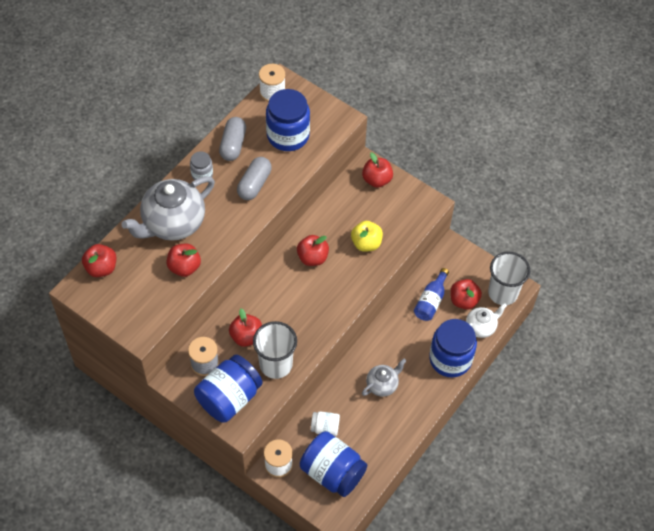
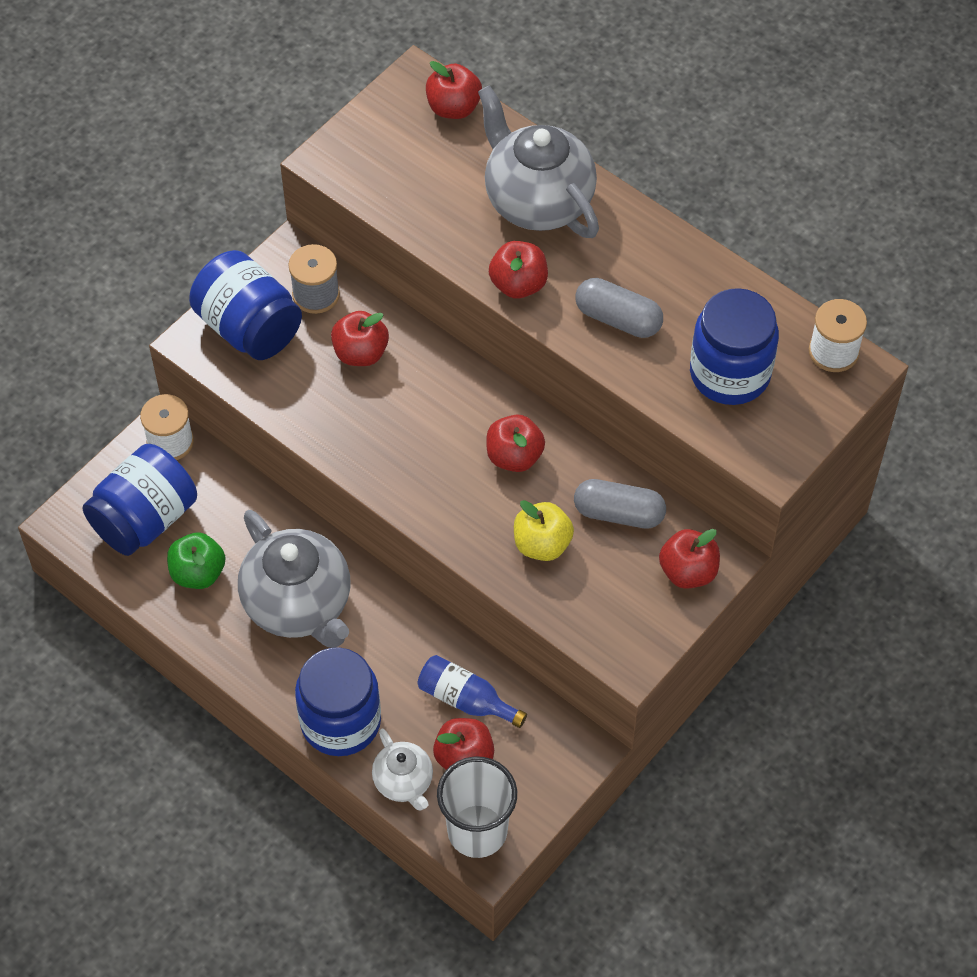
camera: 95 degrees right, 0 degrees up
red apple [166,244,201,277] -> red apple moved to [489,241,548,299]
grey jar [190,151,213,180] -> none
grey capsule [219,117,246,161] -> grey capsule moved to [574,479,666,529]
white cup [253,321,297,379] -> none
white jar [311,411,340,436] -> none
grey teapot [362,359,406,397] -> grey teapot [238,510,350,648], size x1.91
none -> green apple [167,532,225,589]

